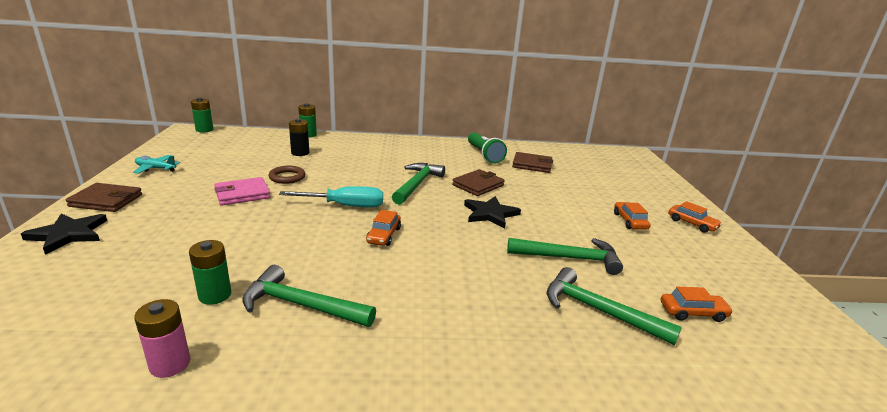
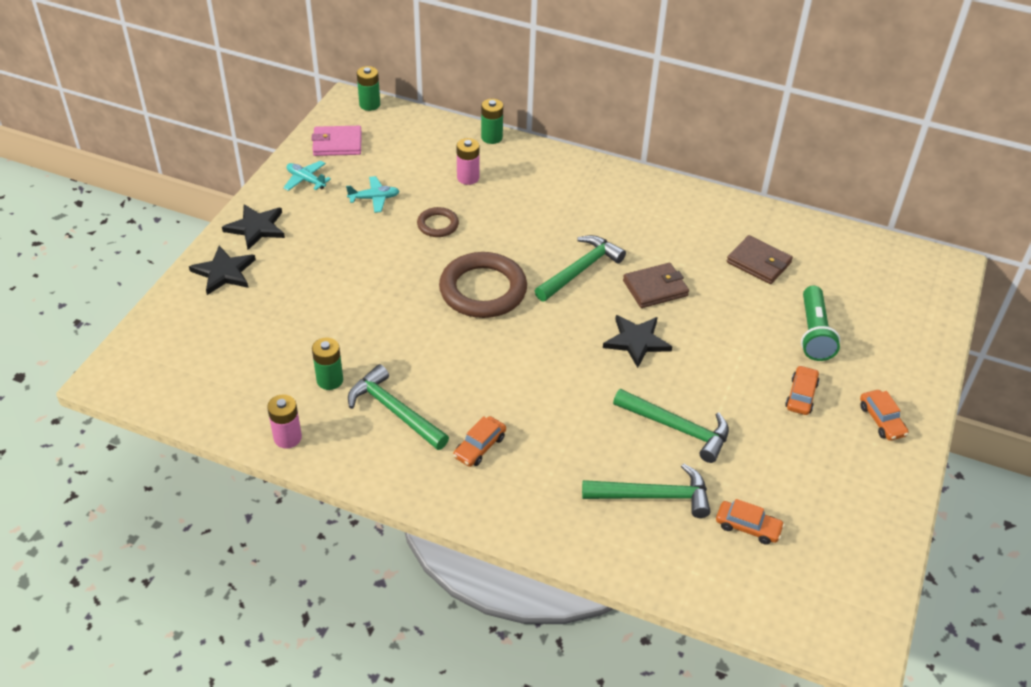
camera: 25 degrees right, 20 degrees up
brown wallet [66,183,142,212] -> black star [222,204,285,250]
pink wallet [214,177,271,206] -> pink wallet moved to [311,126,362,156]
turquoise screwdriver [279,186,383,207] -> brown ring [439,252,527,318]
black battery [289,119,309,156] -> pink battery [457,138,479,185]
orange car [366,210,401,246] -> orange car moved to [453,416,506,467]
green flashlight [468,132,507,164] -> green flashlight moved to [801,286,840,361]
green hammer [547,267,682,345] -> green hammer turned 120 degrees clockwise [582,464,710,518]
none -> turquoise plane [346,176,399,213]

